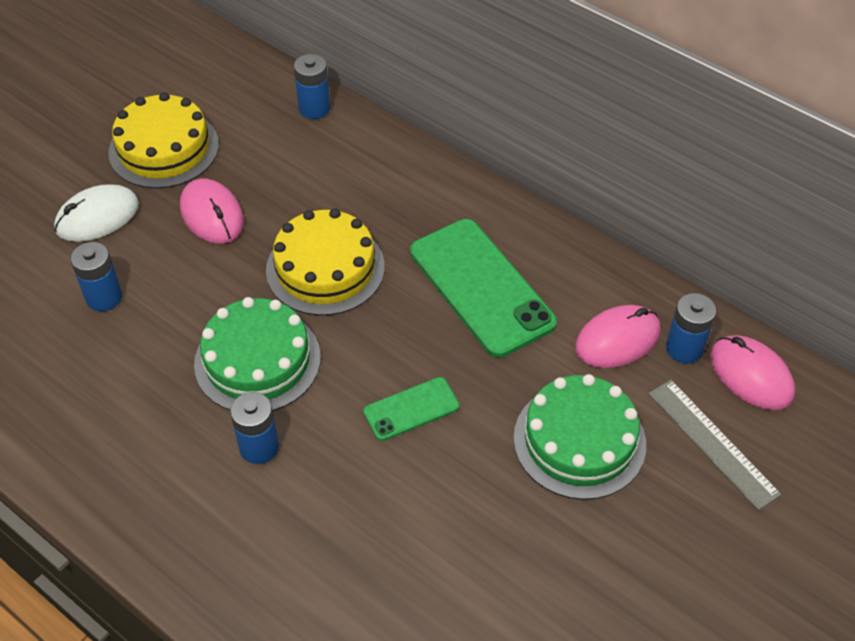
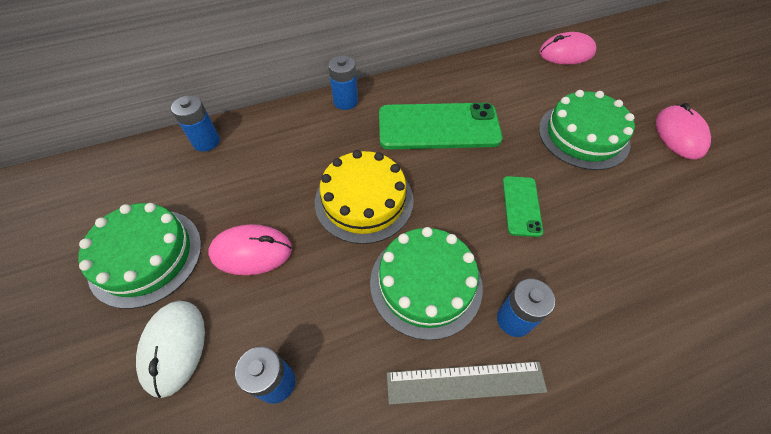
camera: 60 degrees left, 5 degrees up
yellow cake [108,92,219,189] -> green cake [78,203,202,309]
pink mouse [575,305,661,368] -> pink mouse moved to [656,103,711,159]
grey ruler [649,380,781,510] -> grey ruler moved to [387,361,547,405]
blue battery [666,293,716,364] -> blue battery moved to [328,55,358,110]

